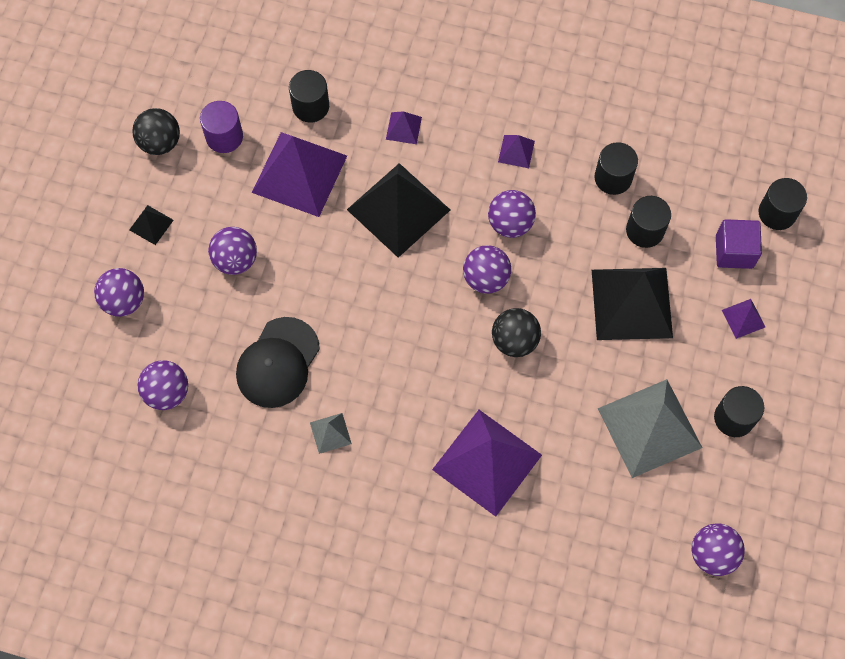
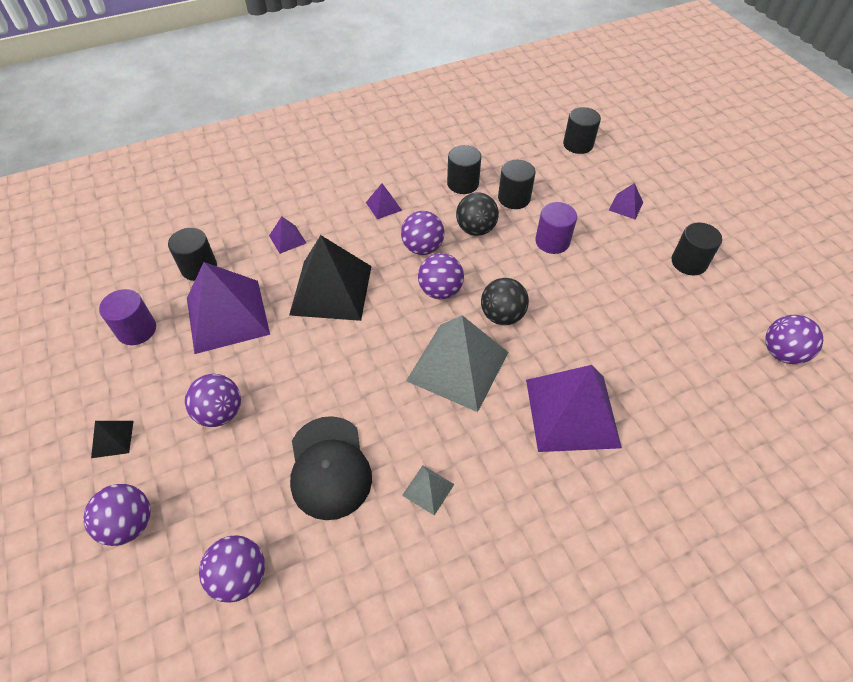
camera: 40 degrees left, 15 degrees down
black ball [132,108,180,155] -> black ball moved to [456,193,499,236]
black pyramid [592,268,673,340] -> purple cylinder [535,202,577,254]
grey pyramid [598,379,702,478] -> grey pyramid moved to [406,315,508,412]
purple cube [716,219,762,269] -> none

